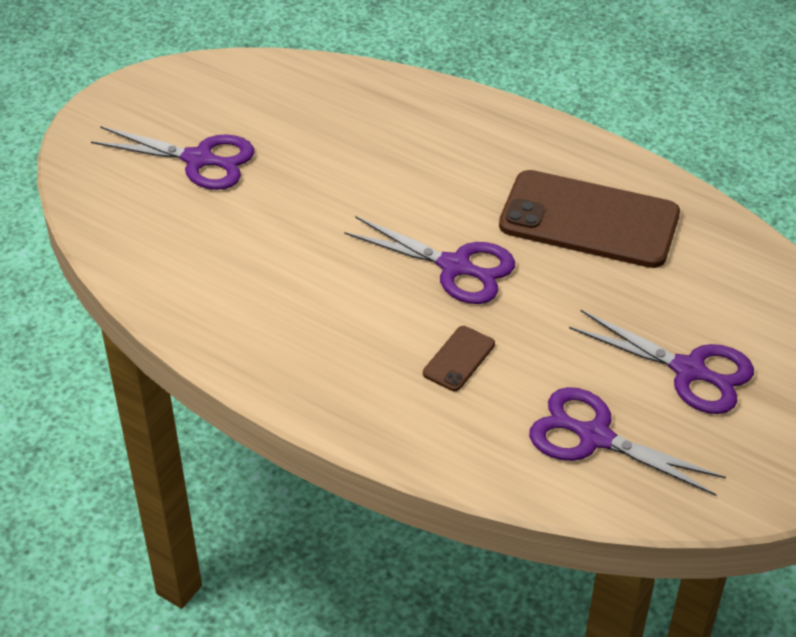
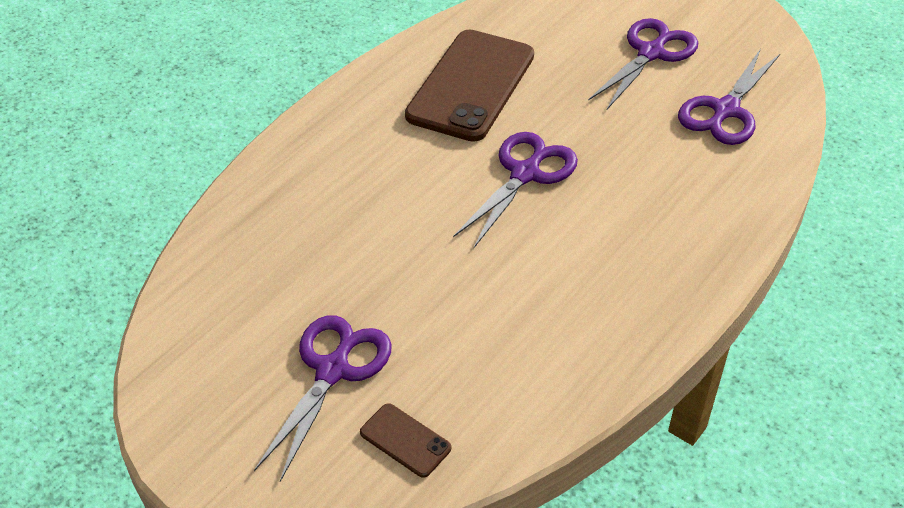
camera: 85 degrees left, 0 degrees up
brown phone [423,326,495,391] -> brown phone moved to [360,403,451,478]

